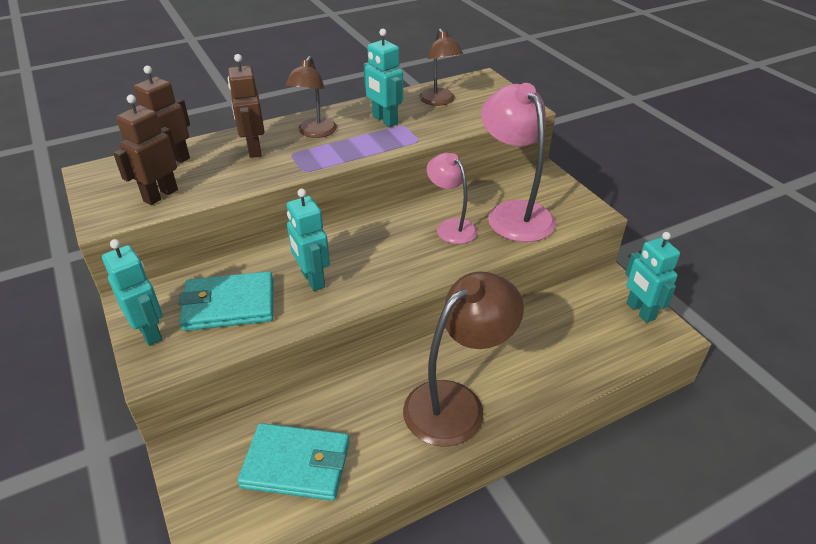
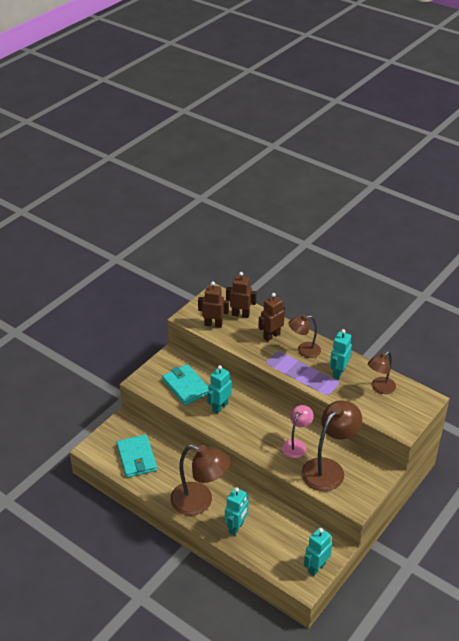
camera: 65 degrees right, 0 degrees up
turquoise robot [102,239,163,346] -> turquoise robot moved to [225,487,248,536]
pink lamp [481,83,556,242] -> brown lamp [302,400,362,491]

